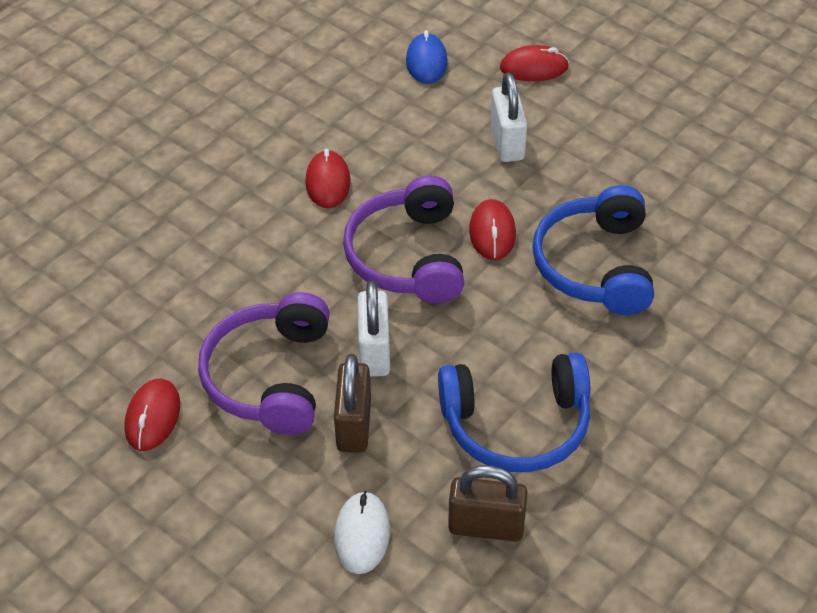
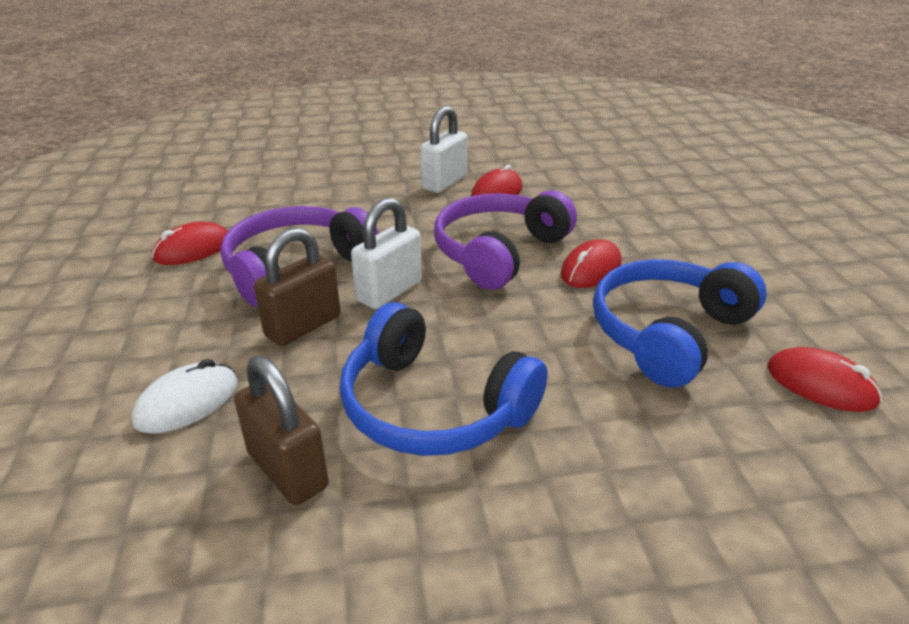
camera: 40 degrees right, 15 degrees down
blue mouse [406,30,448,84] -> none
white padlock [490,73,527,162] -> white padlock moved to [420,106,467,193]
red mouse [500,45,569,81] -> red mouse moved to [767,347,882,412]

